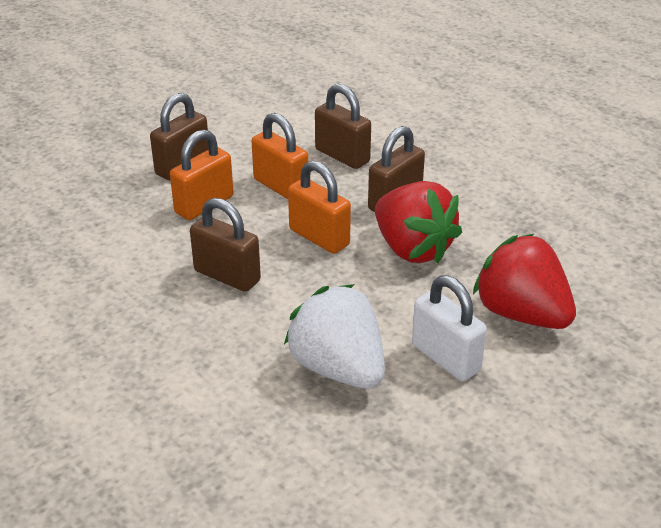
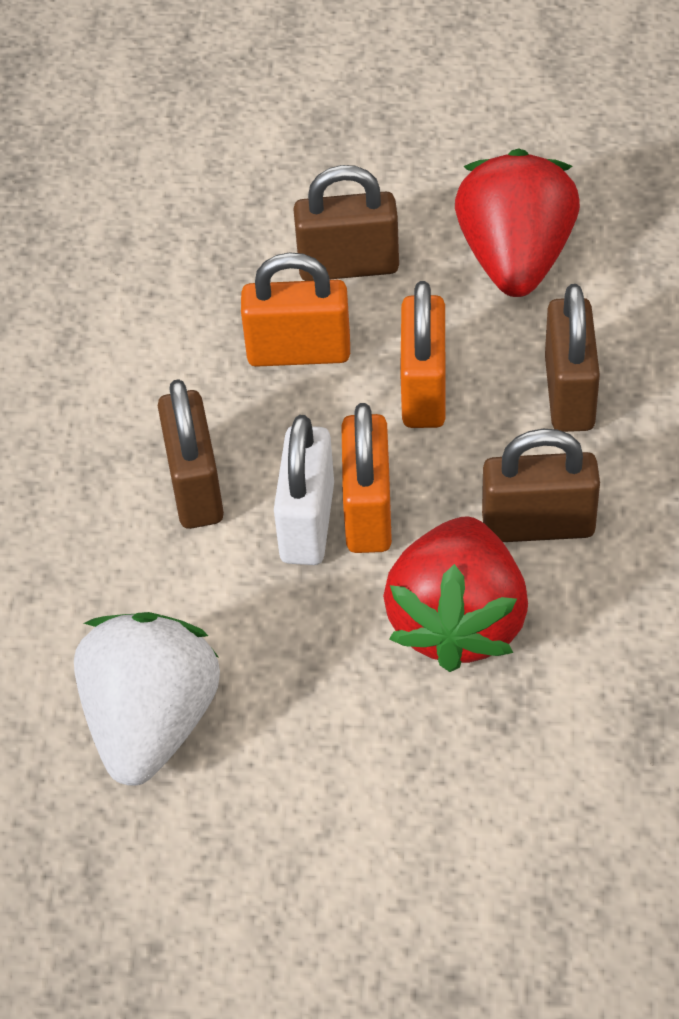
camera: 50 degrees right, 15 degrees up
white padlock [412,275,487,381] -> white padlock moved to [274,415,334,565]
red strawberry [473,234,576,329] -> red strawberry moved to [455,148,580,297]

